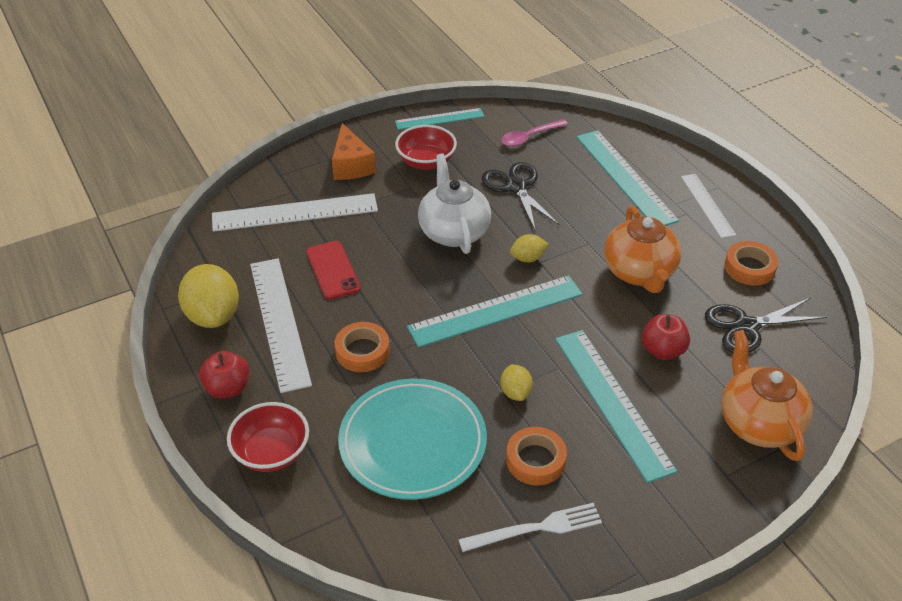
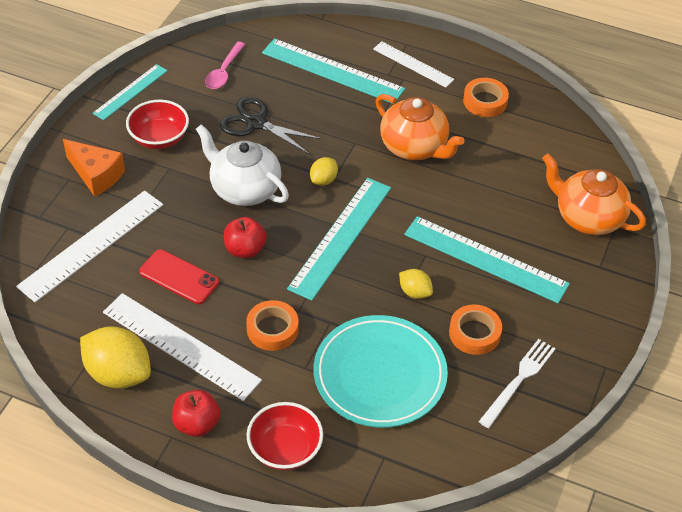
camera: 40 degrees left, 5 degrees up
red apple [642,314,690,360] -> red apple moved to [224,217,267,258]
black scissors [705,298,827,353] -> none

